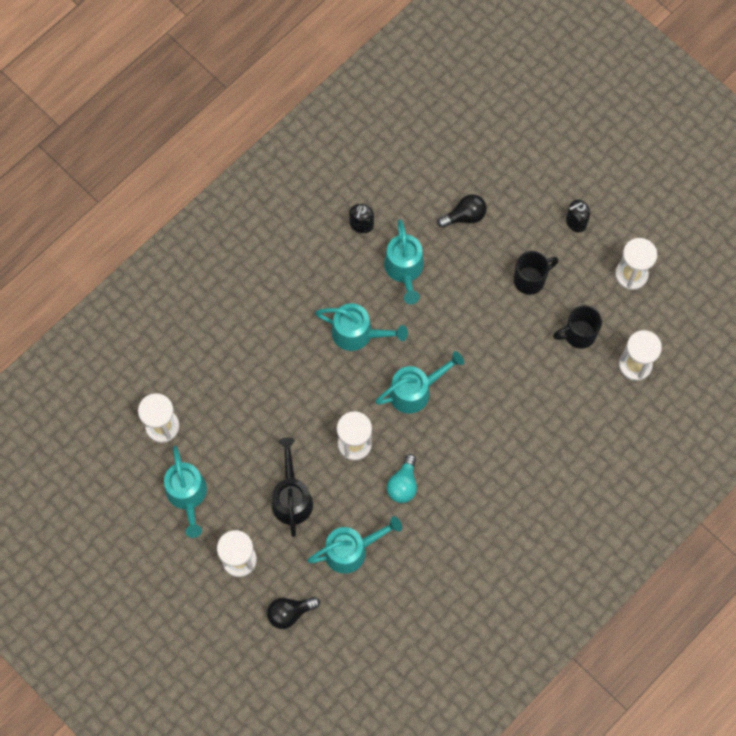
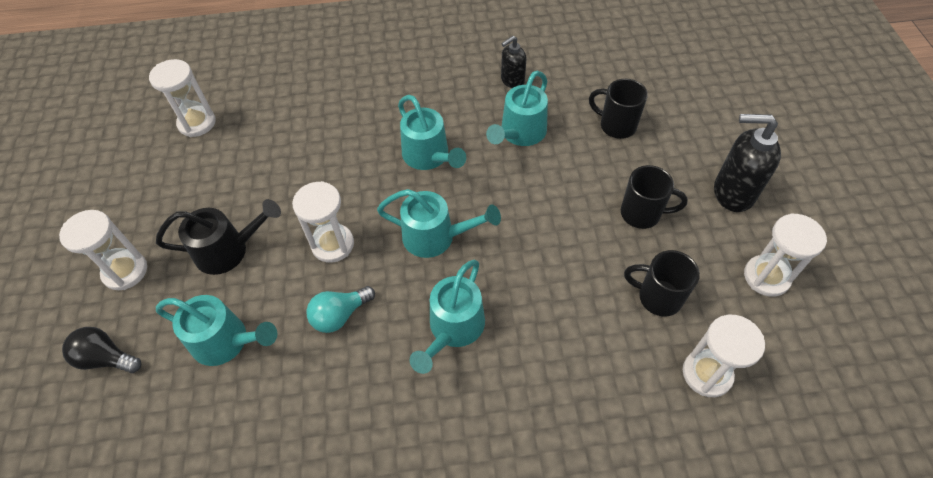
camera: 40 degrees right, 15 degrees down
turquoise watering can [164,446,207,538] -> turquoise watering can moved to [409,260,485,374]
black watering can [272,437,313,537] -> black watering can turned 45 degrees clockwise [156,199,281,275]
black light bulb [437,194,487,228] -> black mug [589,79,648,139]
black soap dispenser [566,200,590,232] -> black soap dispenser [714,114,781,212], size x1.69

